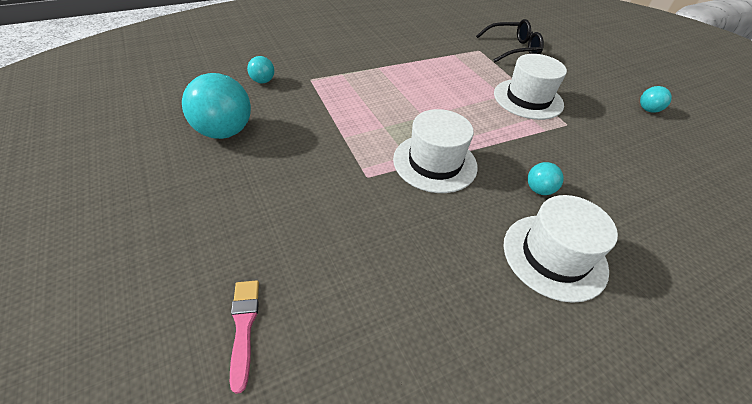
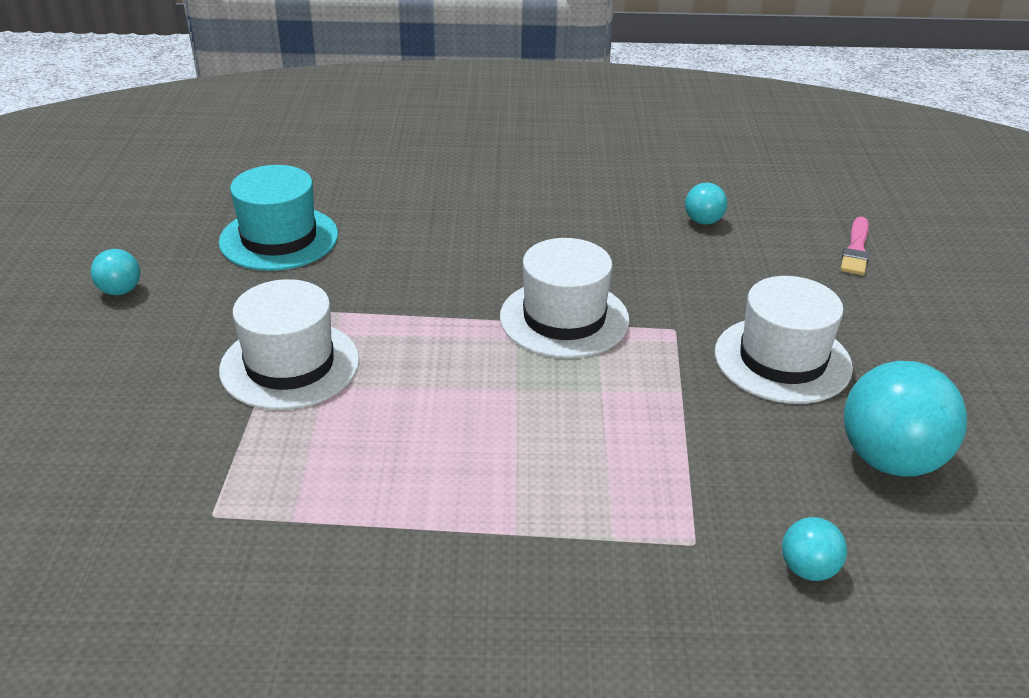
camera: 150 degrees left, 10 degrees down
black glasses [476,19,544,62] -> none
white hat [503,195,618,303] -> white hat moved to [715,276,853,404]
turquoise ball [528,162,564,195] -> turquoise ball moved to [685,183,727,224]
none -> turquoise hat [219,165,338,271]

